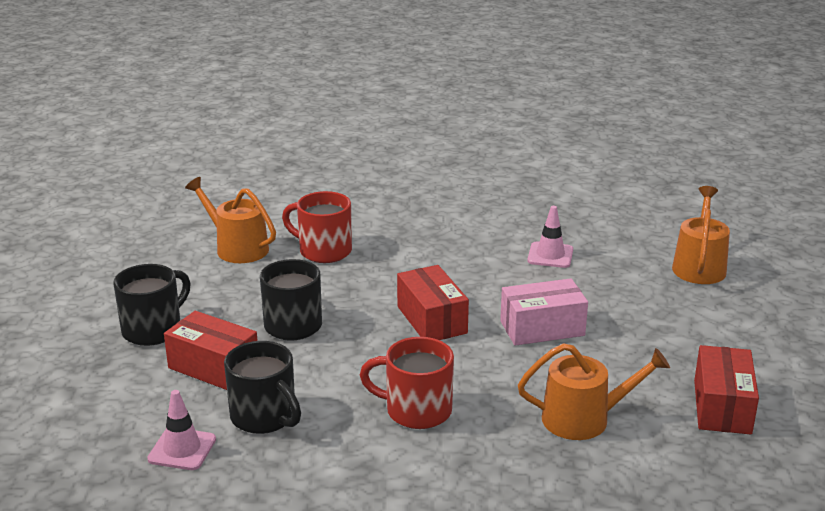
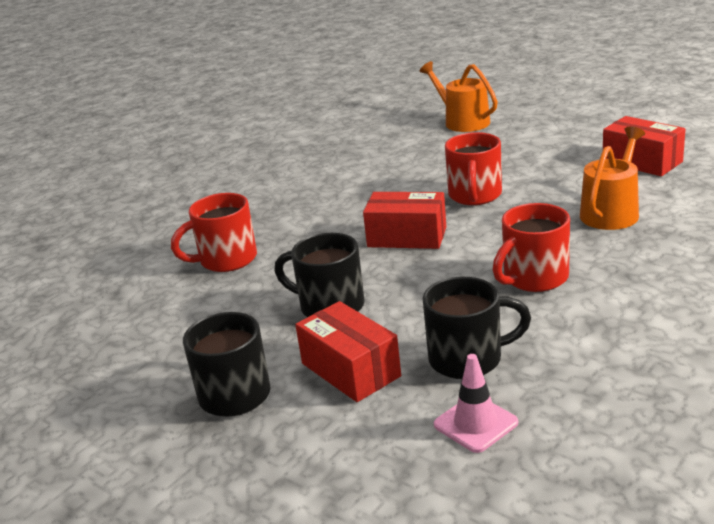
camera: 50 degrees left, 0 degrees up
red box [164,311,258,390] -> red box turned 75 degrees clockwise [295,301,401,402]
orange watering can [185,177,276,263] -> none
pink box [500,278,588,346] -> red mug [445,132,502,205]
pink traffic cone [527,206,573,268] -> none

